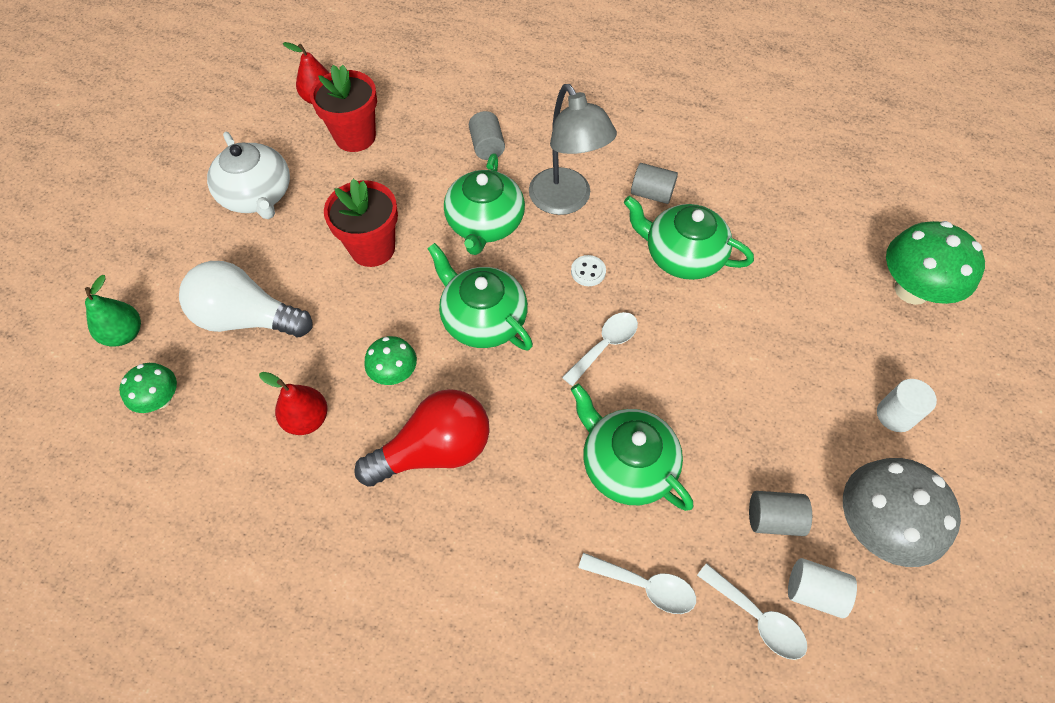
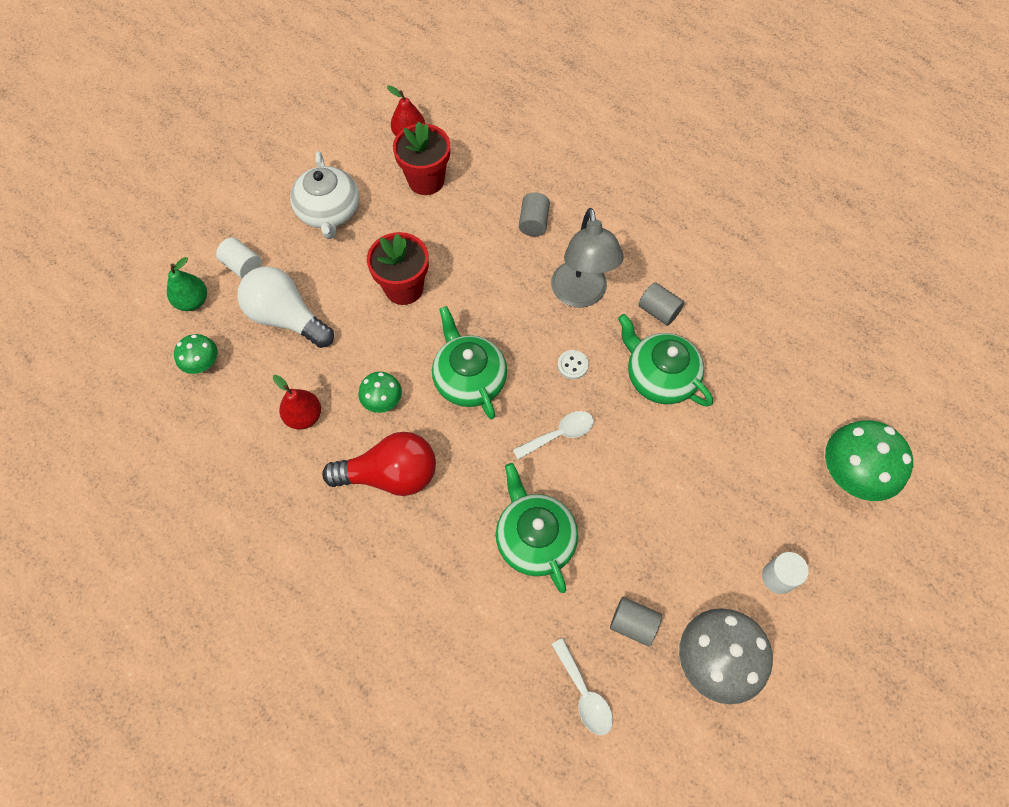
camera: 20 degrees right, 5 degrees up
green teapot [444,153,525,255] -> none
white spoon [578,553,696,614] -> none
white cylinder [788,558,857,618] -> white cylinder moved to [216,237,262,279]

